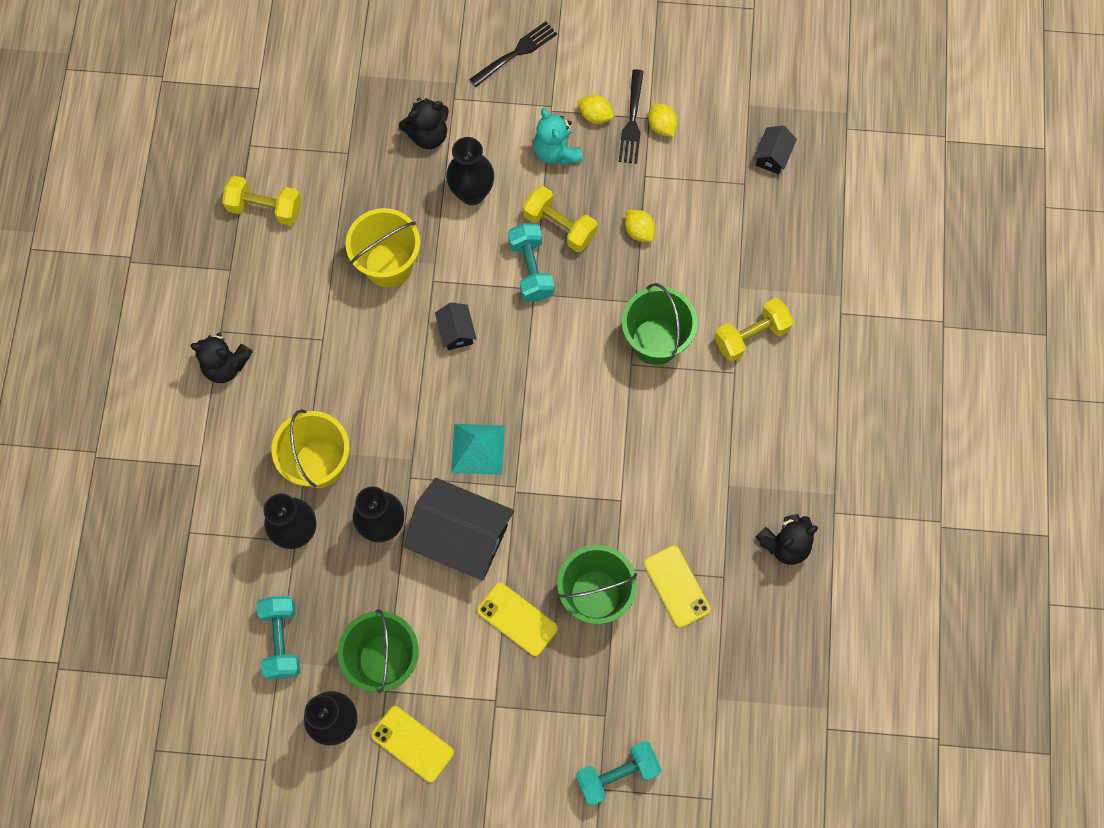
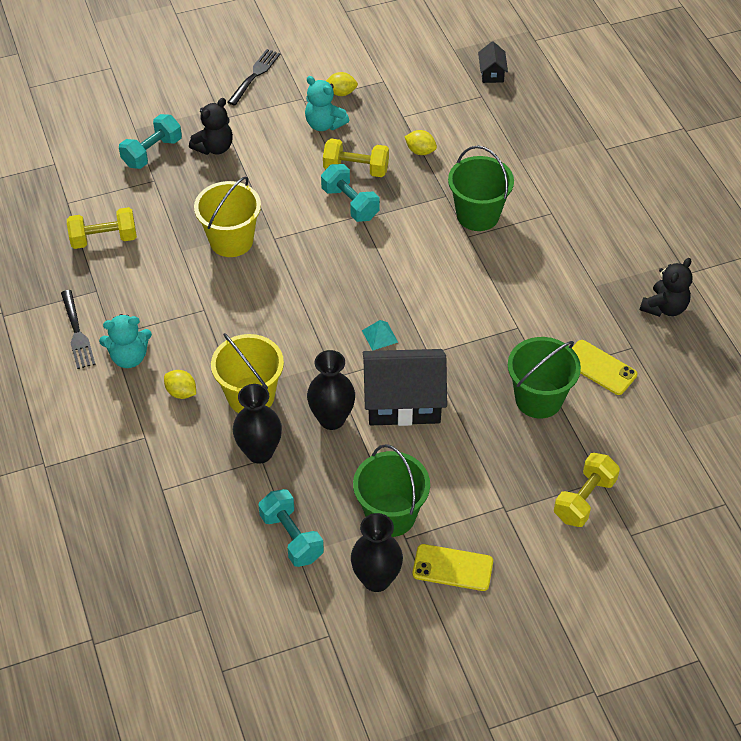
camera: 25 degrees left, 20 degrees down
black teddy bear [190,333,253,383] -> turquoise teddy bear [99,314,152,368]
black house [435,303,477,350] -> none
black vase [446,137,494,205] -> none
turquoise pyramid [451,424,505,475] -> turquoise pyramid [362,320,398,351], size x0.60
yellow phone [477,582,558,656] -> none
turquoise dumbbell [576,741,662,806] -> turquoise dumbbell moved to [119,114,182,169]
black fork [619,69,644,164] -> black fork moved to [61,290,96,369]
yellow lemon [648,103,678,136] -> yellow lemon moved to [164,370,196,399]
yellow dumbbell [714,298,794,362] -> yellow dumbbell moved to [554,453,620,527]

